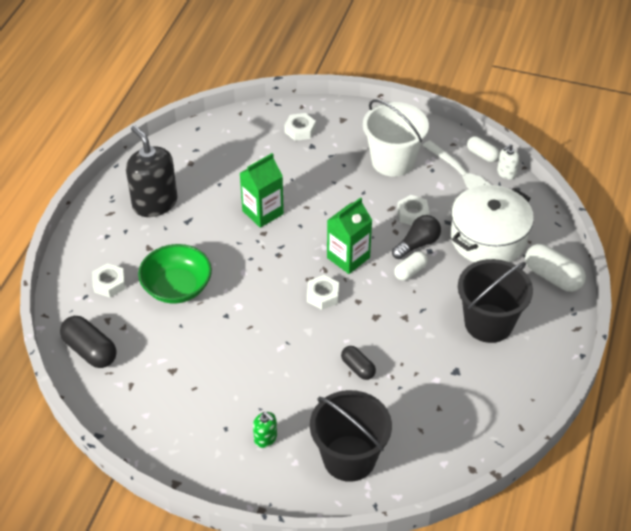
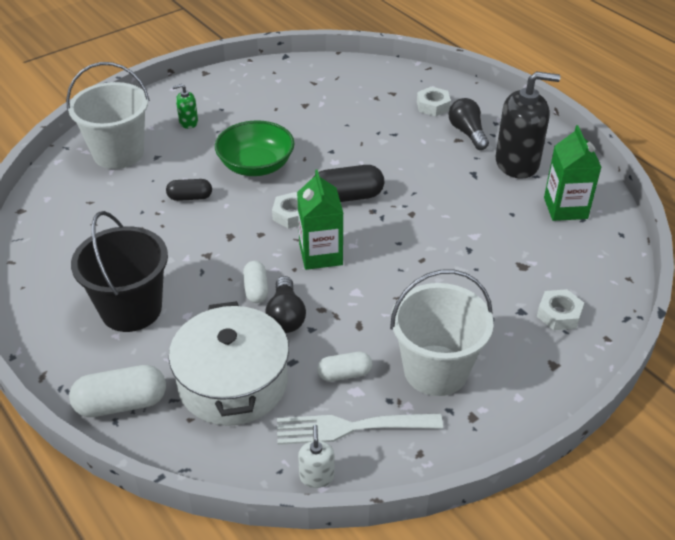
camera: 125 degrees right, 5 degrees down
black capsule [60,316,116,368] -> black capsule moved to [314,165,384,202]
green bowl [138,244,212,304] -> green bowl moved to [215,120,295,176]
green carton [240,153,284,228] -> green carton moved to [544,125,601,221]
black bucket [310,390,392,482] -> white bucket [66,62,150,169]
white nut [397,195,430,225] -> none
white capsule [467,136,500,162] -> white capsule moved to [317,352,372,382]
none -> black light bulb [449,98,489,150]

